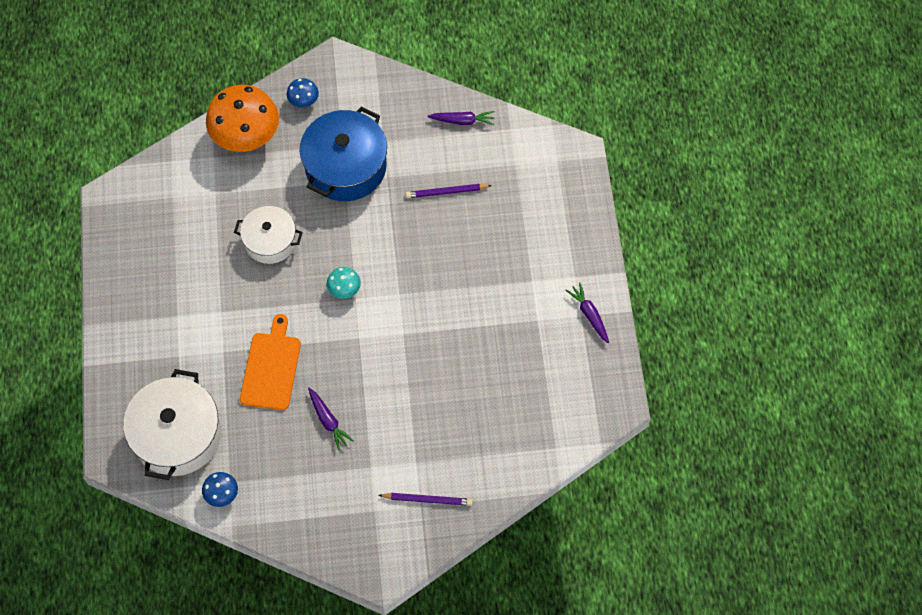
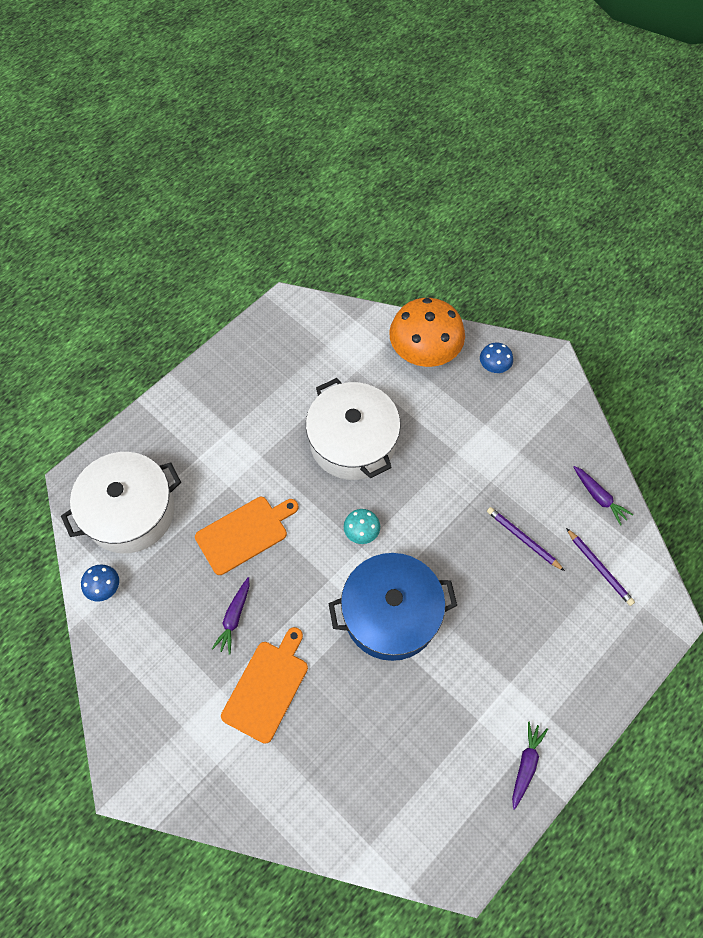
camera: 50 degrees right, 0 degrees up
white pot [234,206,303,264] -> white pot [306,378,400,480], size x1.60
blue pot [300,106,387,201] -> blue pot moved to [328,553,457,661]
purple pencil [378,493,473,506] -> purple pencil moved to [566,528,635,606]
none -> orange cutting board [221,627,308,744]

